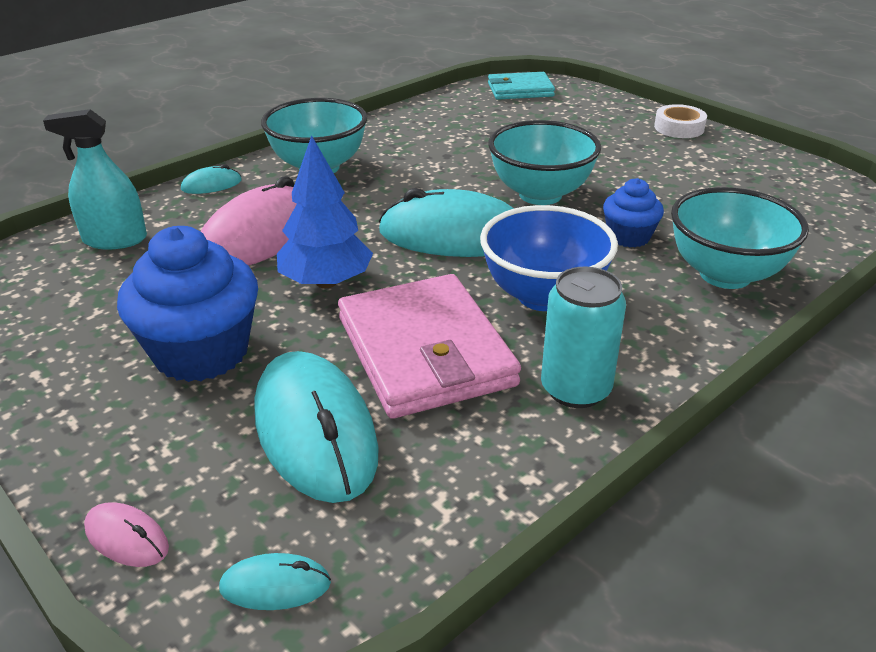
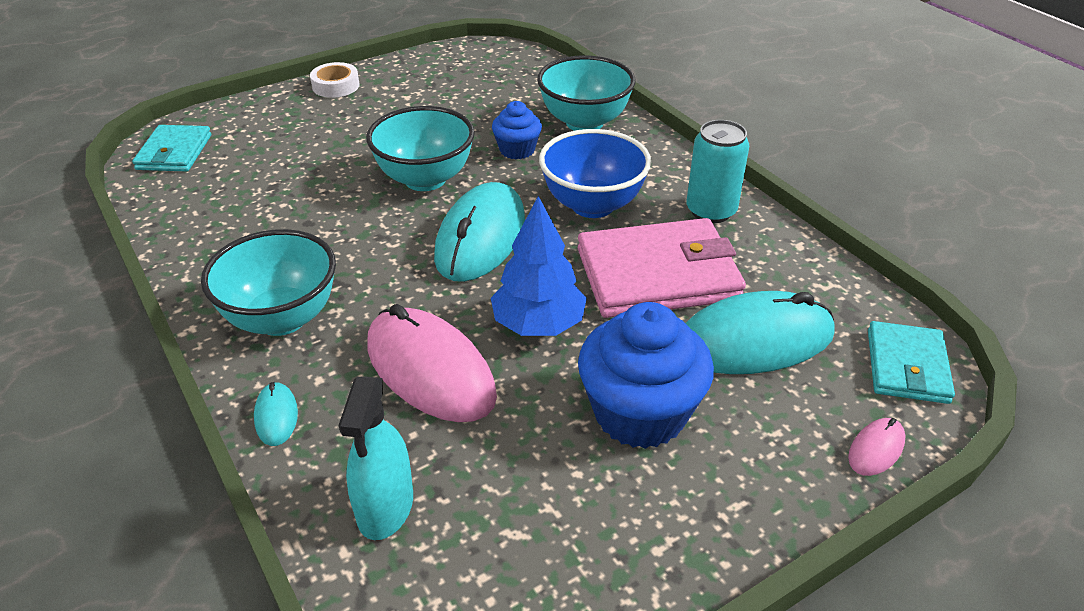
camera: 80 degrees left, 5 degrees up
turquoise mouse [219,553,331,610] -> turquoise wallet [868,321,955,404]

